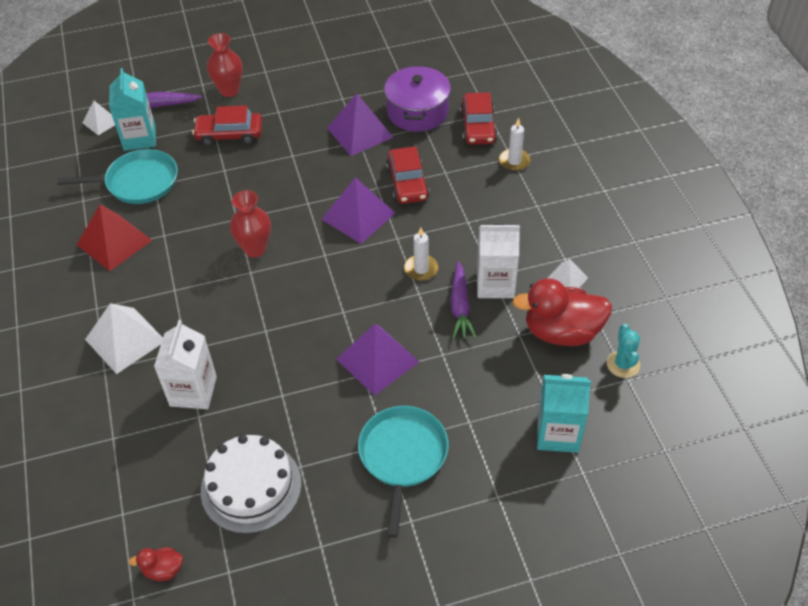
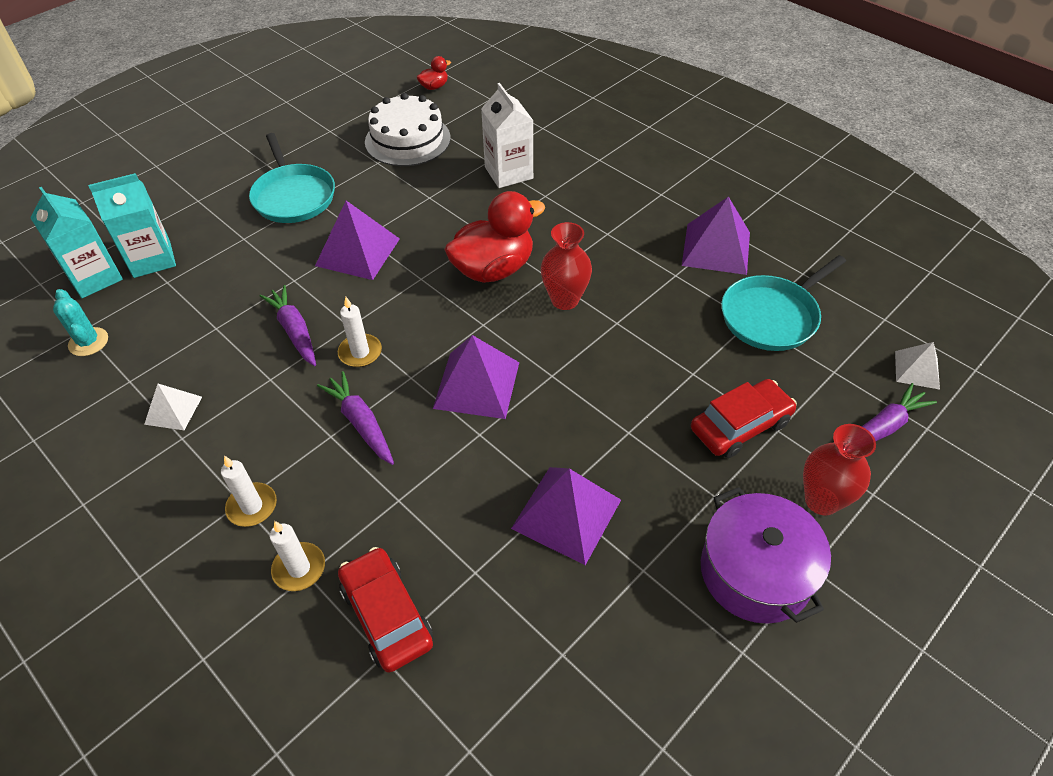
camera: 150 degrees right, 0 degrees up
red pyramid [77,204,152,271] -> purple pyramid [682,196,750,275]
white pyramid [85,303,163,374] -> none
turquoise carton [109,68,156,151] -> turquoise carton moved to [30,187,123,298]
purple pot [384,65,451,132] -> purple pot moved to [701,487,831,623]
red car [386,146,430,204] -> none
white carton [477,224,520,298] -> none
red duck [512,278,612,346] -> red duck moved to [444,191,545,283]
none -> white candle [221,456,277,527]
none -> purple carrot [317,371,394,465]

